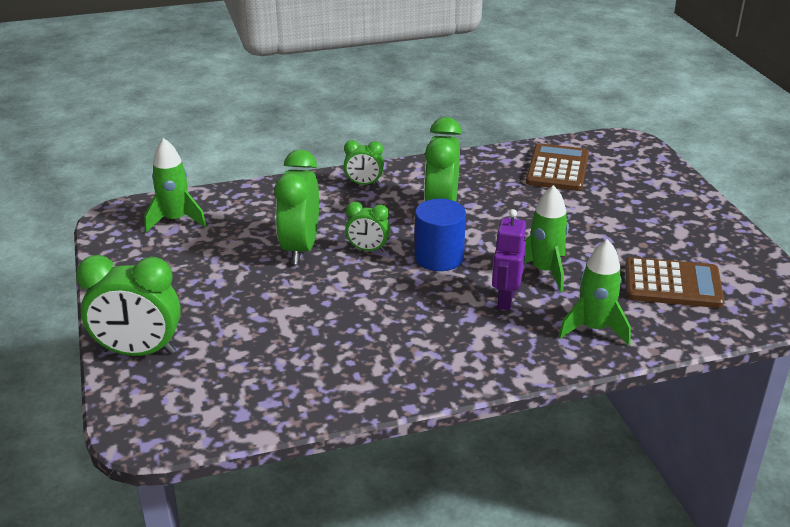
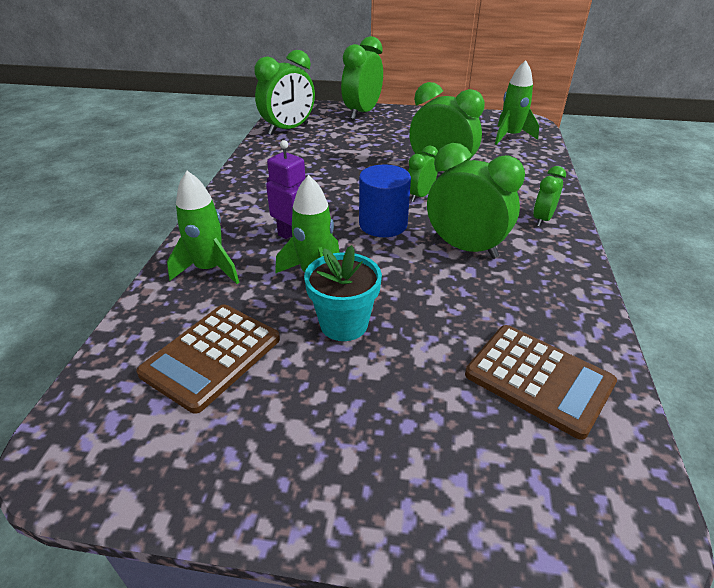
camera: 115 degrees right, 5 degrees up
none -> green clock [255,50,315,135]
none -> turquoise flower pot [304,245,382,341]

